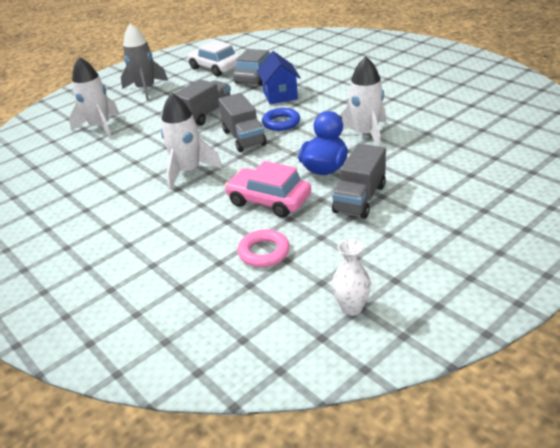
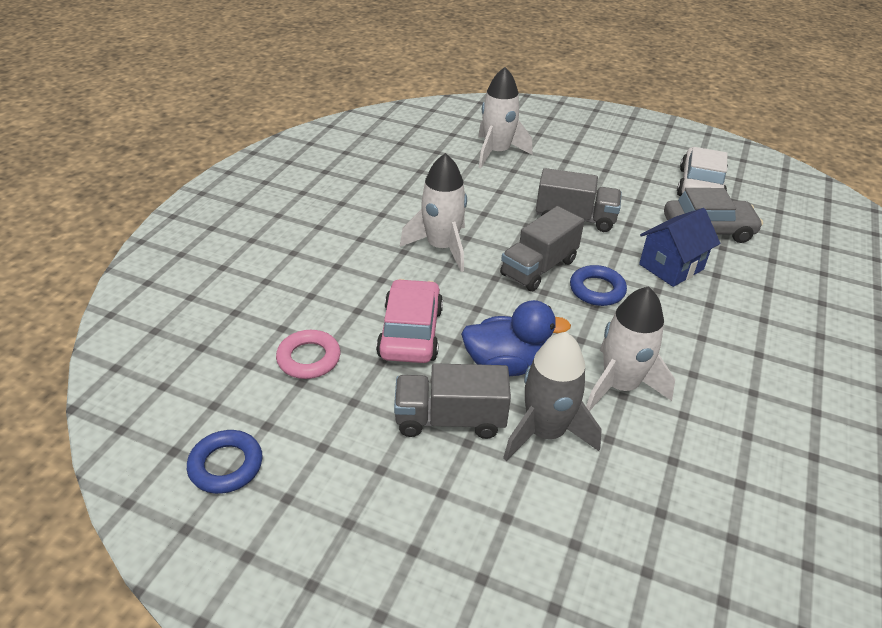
camera: 60 degrees right, 5 degrees up
grey rocket [121,24,168,101] -> grey rocket moved to [503,332,602,461]
white vase [332,239,371,316] -> blue ring [187,430,263,494]

